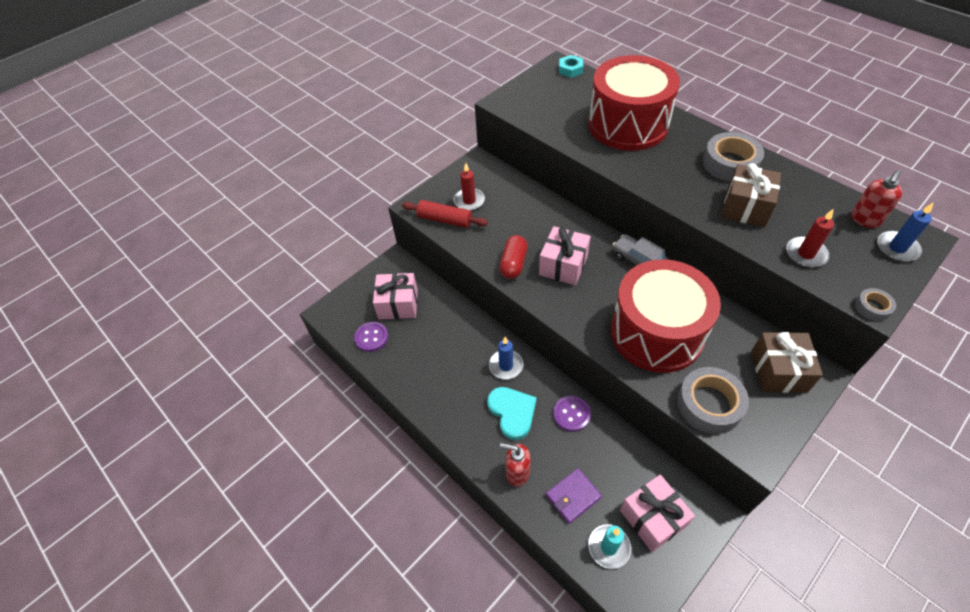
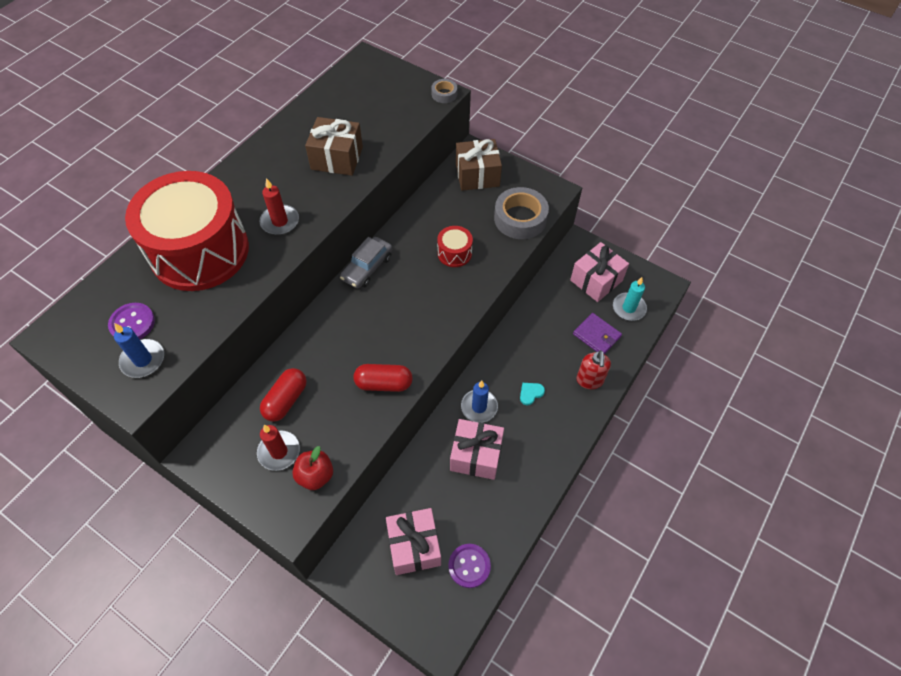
camera: 105 degrees left, 5 degrees up
red rolling pin [402,200,488,228] -> red apple [292,446,333,490]
turquoise heart [487,387,537,440] -> turquoise heart [520,383,545,405], size x0.49
pink gift [539,226,591,285] -> pink gift moved to [450,419,504,480]
purple button [553,396,591,432] -> purple button moved to [108,303,155,339]
turquoise nut [559,55,583,78] -> none
red drum [611,259,721,373] -> red drum [437,226,473,267], size x0.40
grey tape [703,132,764,182] -> none
red candle [786,209,834,268] -> red candle moved to [259,178,299,235]
red soap dispenser [851,170,903,228] -> none
blue candle [877,202,934,262] -> blue candle moved to [114,323,164,378]
none -> red capsule [260,368,307,422]

